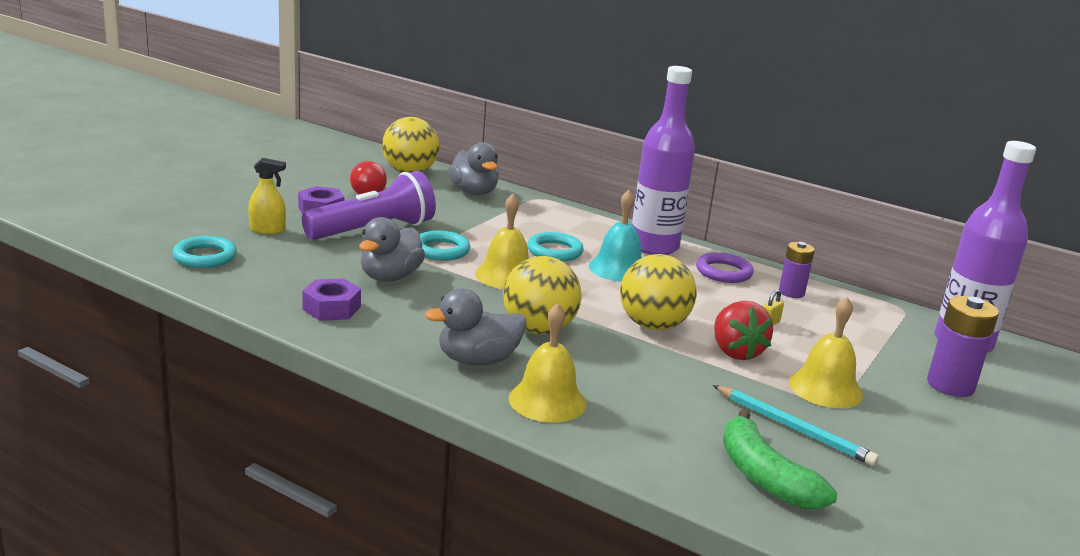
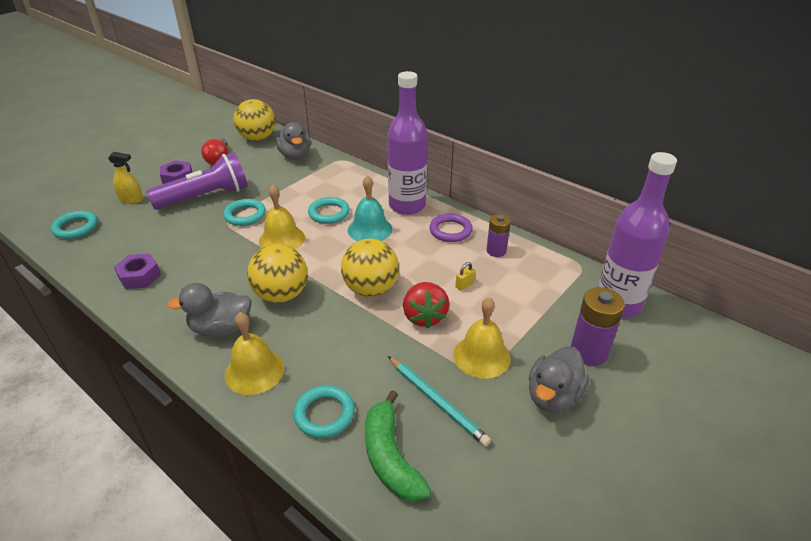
camera: 10 degrees right, 15 degrees up
grey duck [359,217,425,282] -> grey duck moved to [529,346,590,412]
none -> turquoise ring [293,385,355,438]

